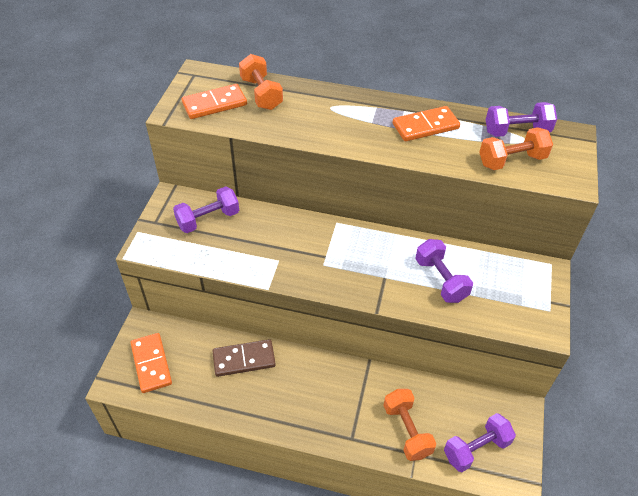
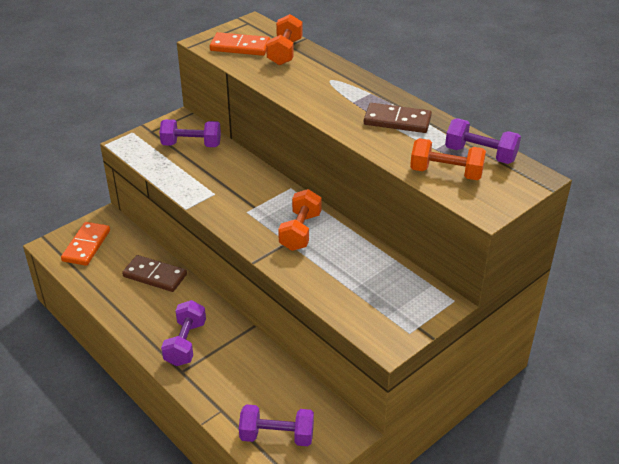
camera: 35 degrees right, 10 degrees down
orange dumbbell [383,389,436,461] -> orange dumbbell moved to [278,189,322,251]
orange domino [392,106,460,141] -> brown domino [364,103,432,133]
purple dumbbell [415,239,473,303] -> purple dumbbell moved to [161,300,206,366]

